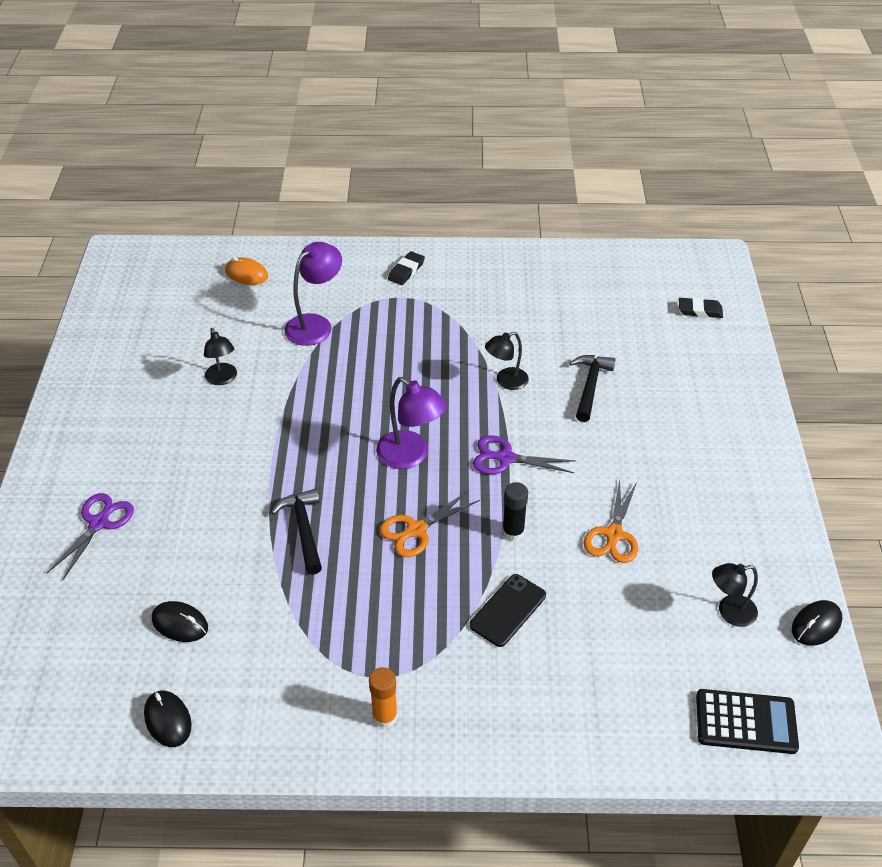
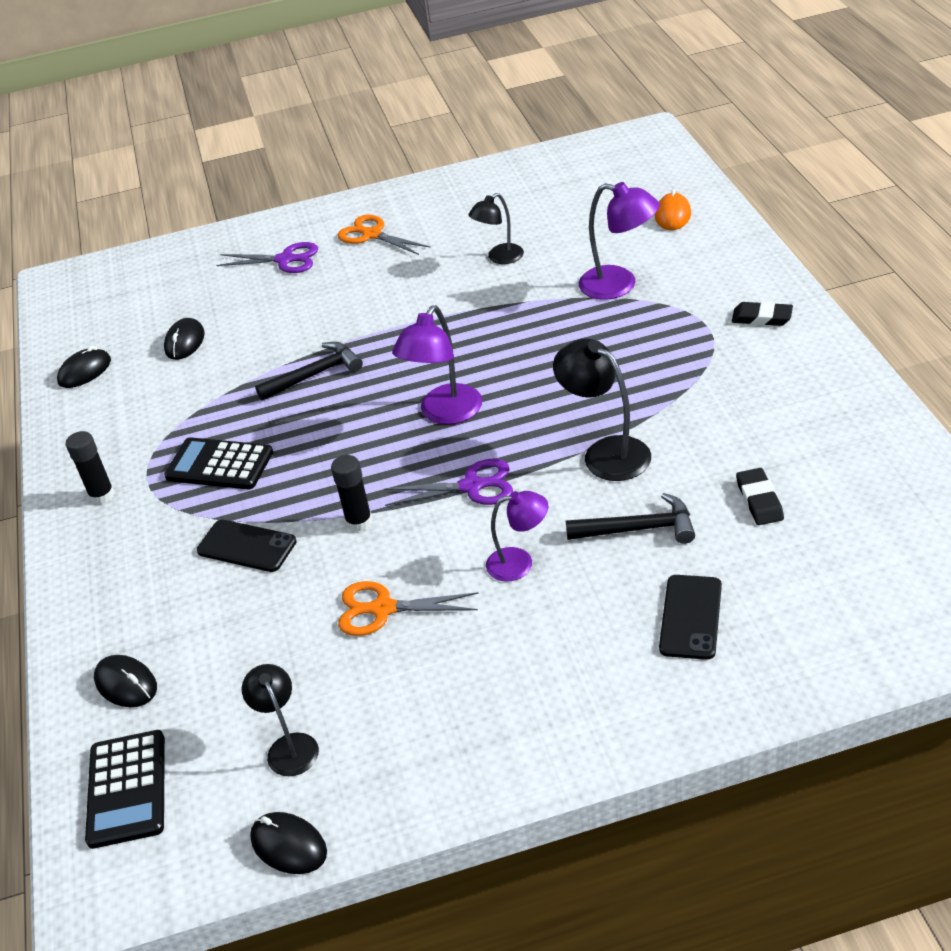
camera: 80 degrees right, 5 degrees down
orange glue stick [369,667,398,728] -> black glue stick [66,431,115,505]
orange scissors [379,490,480,557] -> orange scissors moved to [338,215,430,255]
purple scissors [473,435,576,474] -> purple scissors turned 90 degrees clockwise [384,459,513,506]
black lamp [485,332,529,390] -> black lamp [553,338,651,481], size x1.53
black eraser [679,298,723,318] -> black eraser moved to [736,468,784,525]
none -> black mouse [94,655,157,707]
none -> black calculator [164,437,273,489]
none -> purple lamp [486,491,548,582]
none -> black phone [659,575,722,660]

